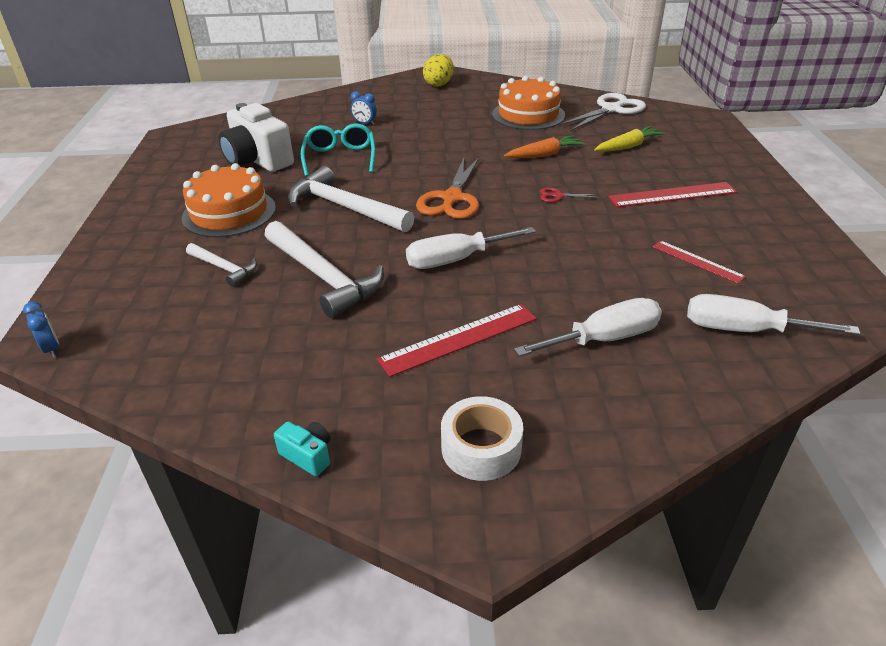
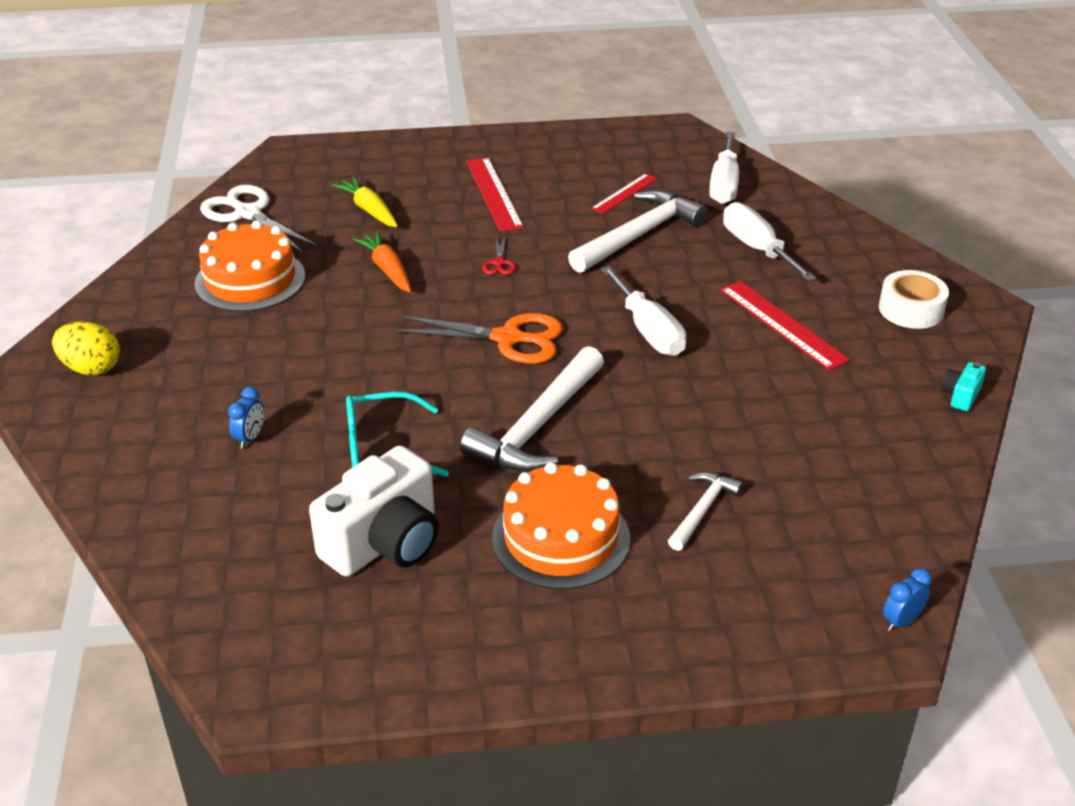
camera: 95 degrees left, 0 degrees up
white hammer [265,221,384,318] -> white hammer moved to [568,190,707,273]

